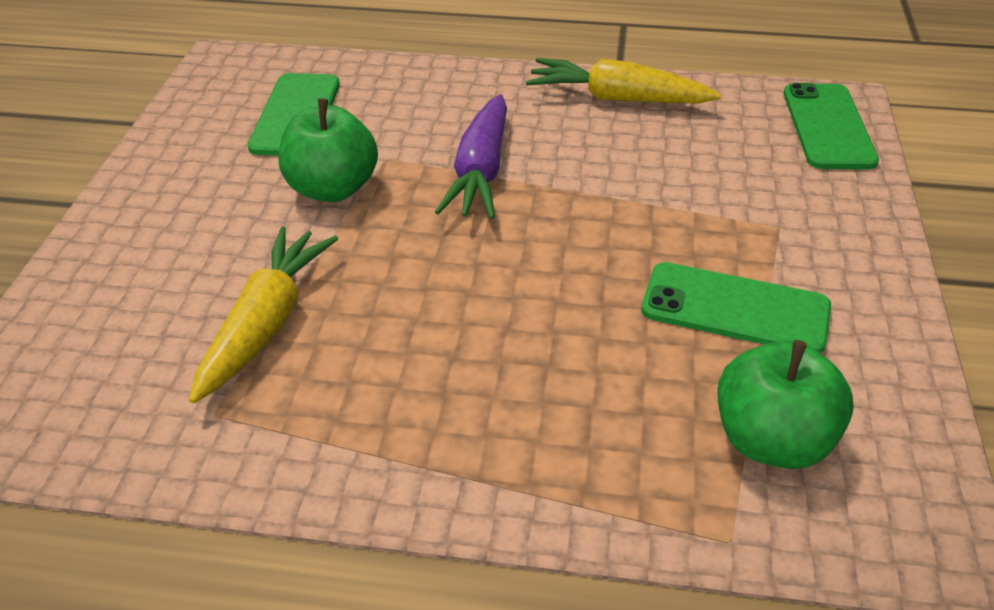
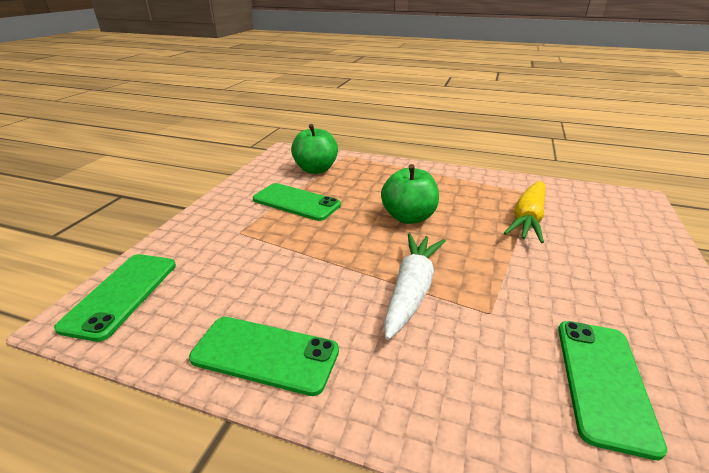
camera: 170 degrees left, 10 degrees down
green apple [278,98,378,202] -> green apple moved to [381,164,439,224]
purple carrot [435,94,507,219] -> white carrot [384,233,446,340]
yellow carrot [526,58,721,104] -> green phone [189,317,339,396]

